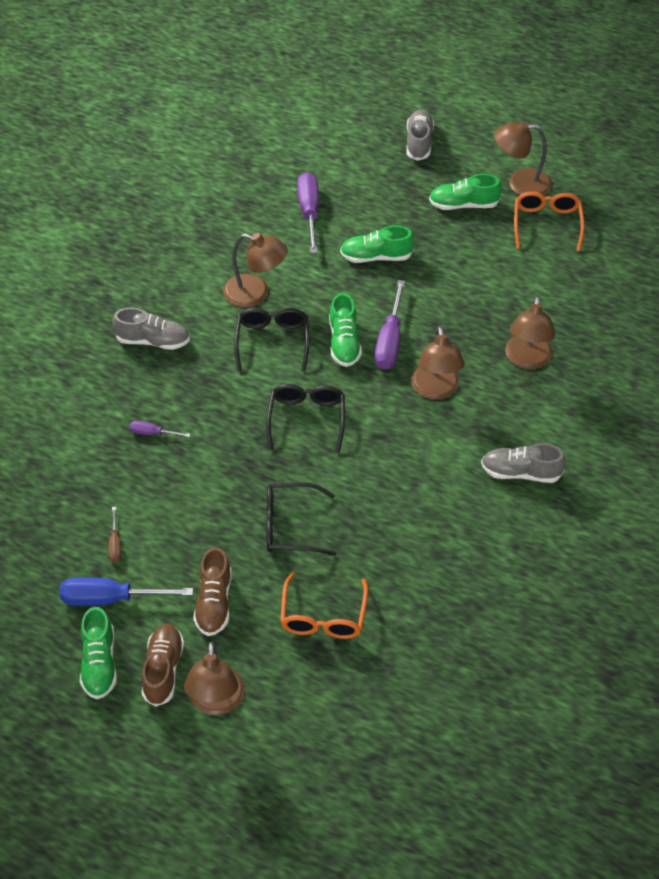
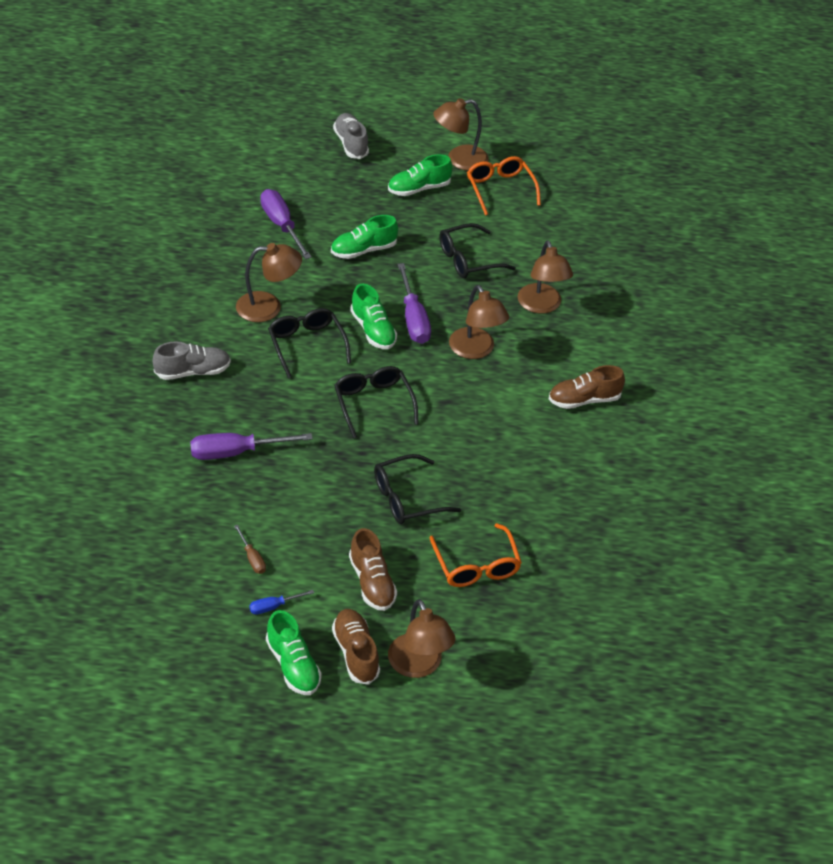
camera: 25 degrees left, 5 degrees down
blue screwdriver [60,577,193,606] -> blue screwdriver [249,590,314,615], size x0.51
purple screwdriver [130,421,190,437] -> purple screwdriver [190,433,313,460], size x1.98
grey shoe [481,443,566,483] -> brown shoe [549,365,625,409]
none -> black glasses [439,223,516,278]

